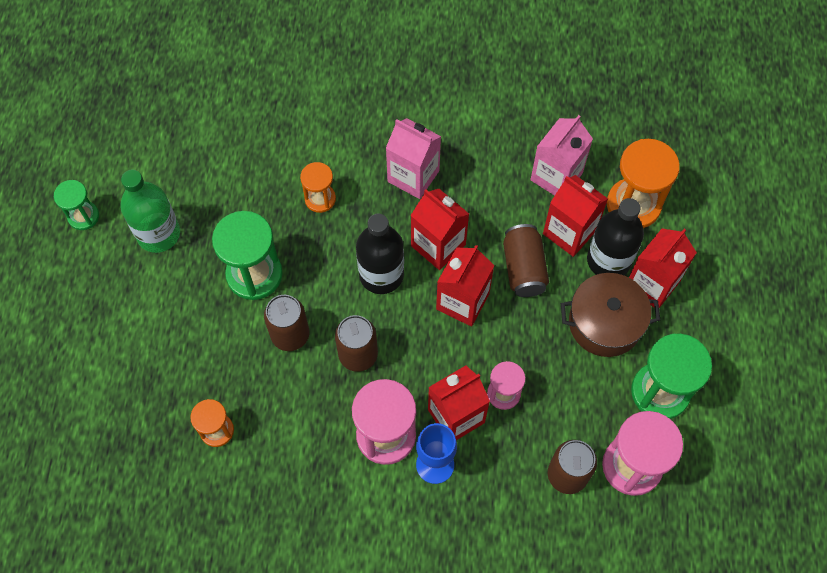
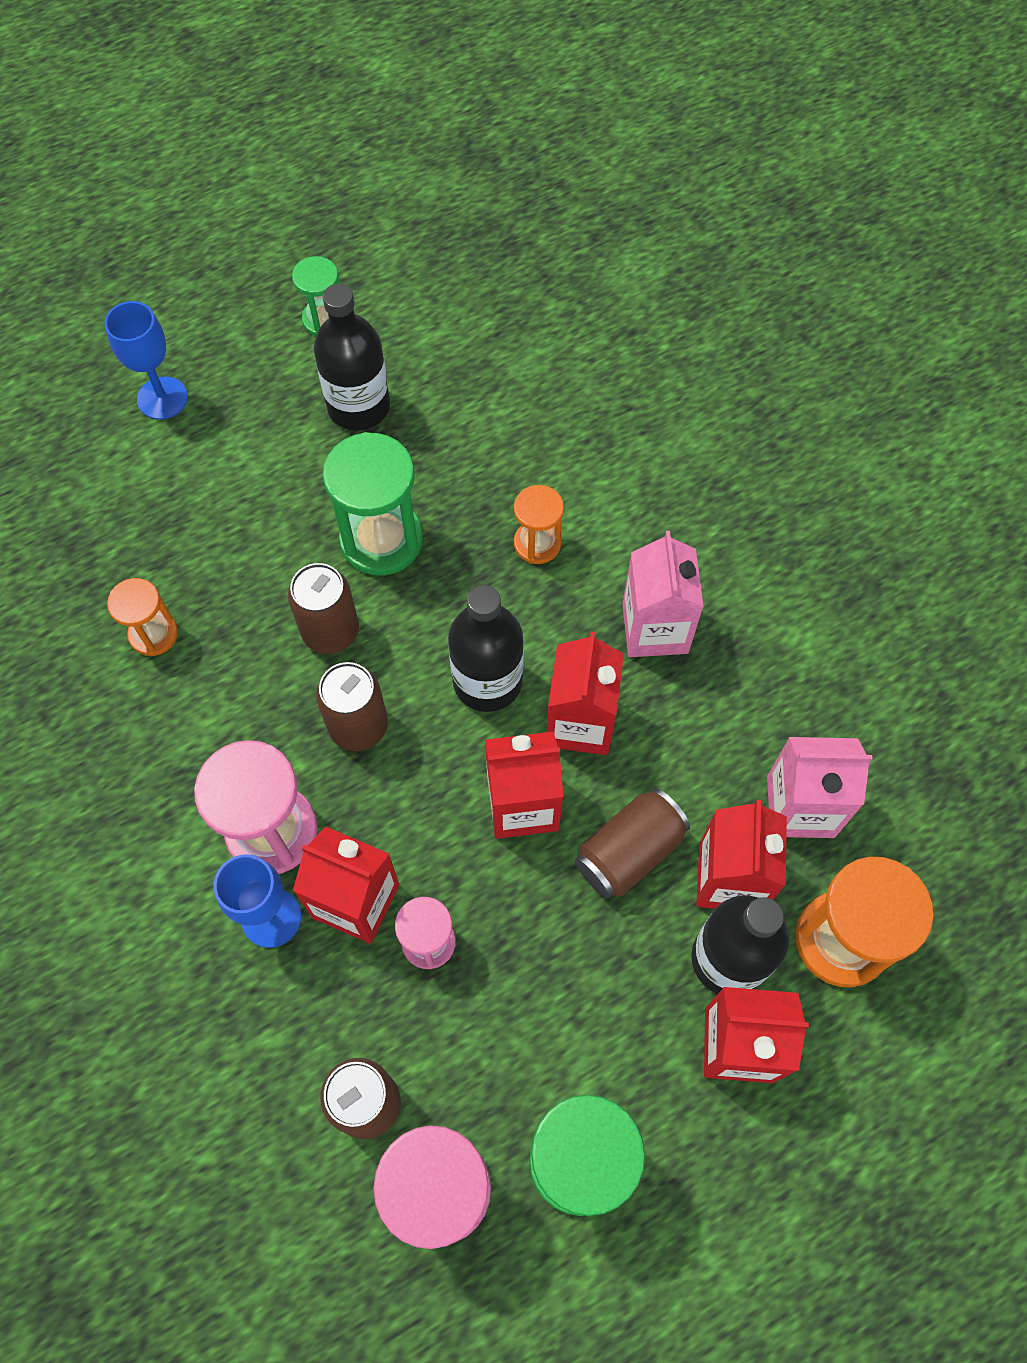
camera: 55 degrees right, 0 degrees up
green bottle [121,169,180,253] -> black bottle [314,284,390,431]
brown pot [561,273,660,357] -> none
none -> blue goblet [105,301,188,420]

